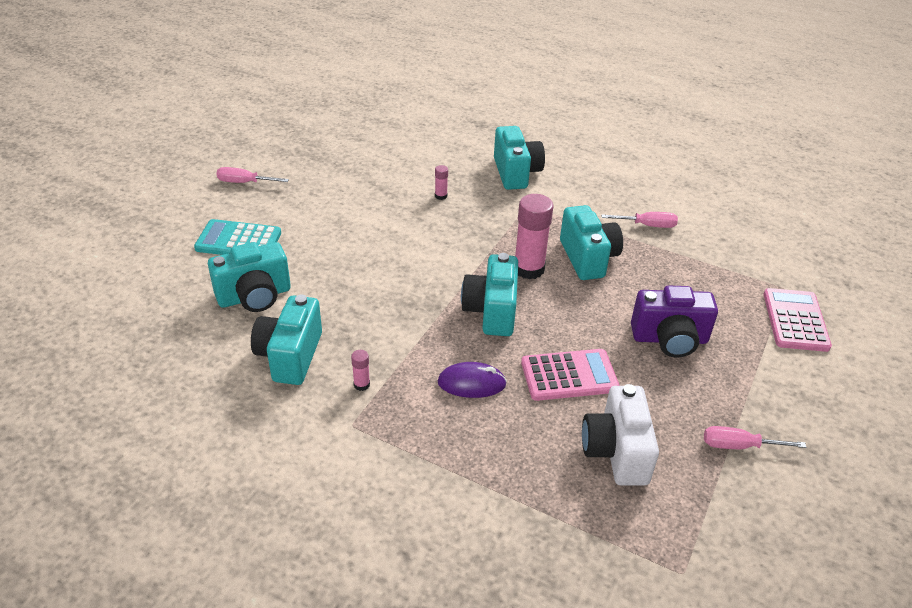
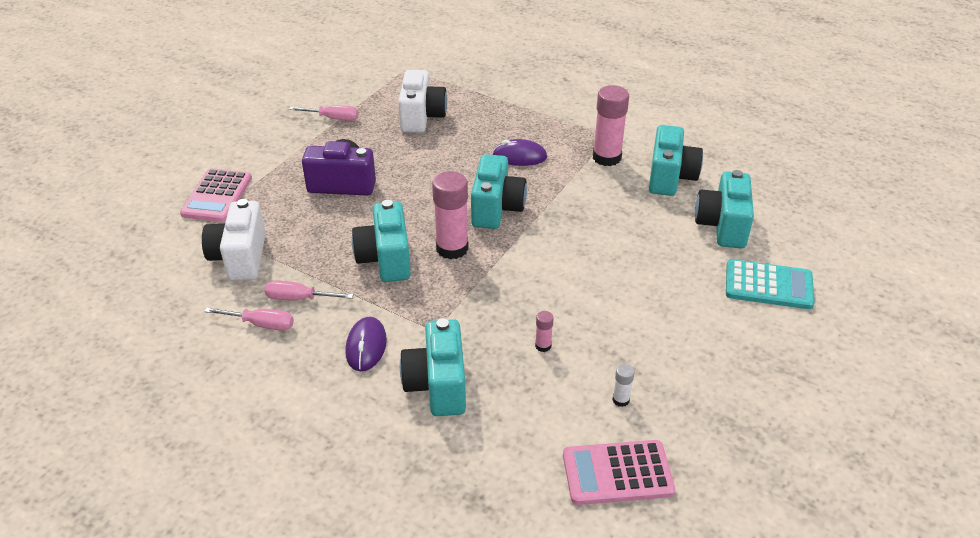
camera: 175 degrees left, 0 degrees up
turquoise camera [208,242,291,312] -> turquoise camera turned 60 degrees counterclockwise [695,170,754,248]
pink screwdriver [216,167,289,183] -> pink screwdriver moved to [204,308,294,331]
pink glue stick [351,350,370,391] -> pink glue stick [593,85,629,166], size x2.24
pink calculator [521,349,620,401] -> pink calculator moved to [563,440,675,505]
none -> white camera [202,199,266,281]
none -> purple mouse [345,317,387,371]
none -> white glue stick [612,364,635,407]

